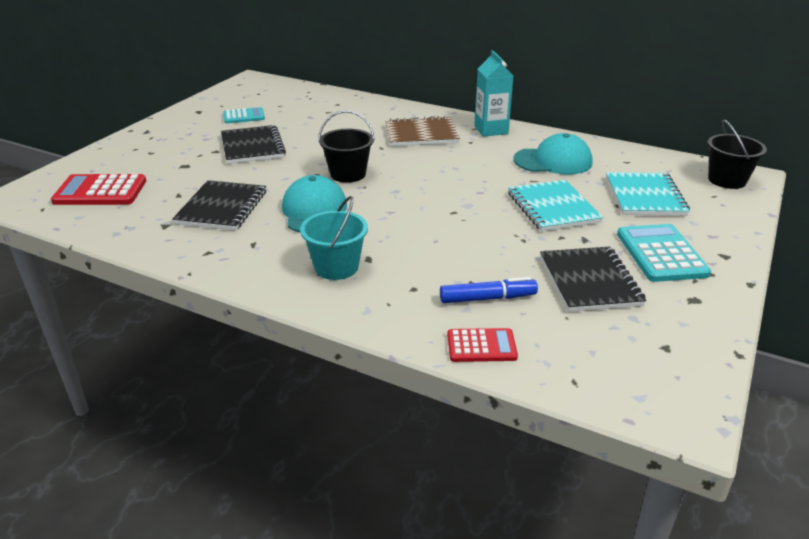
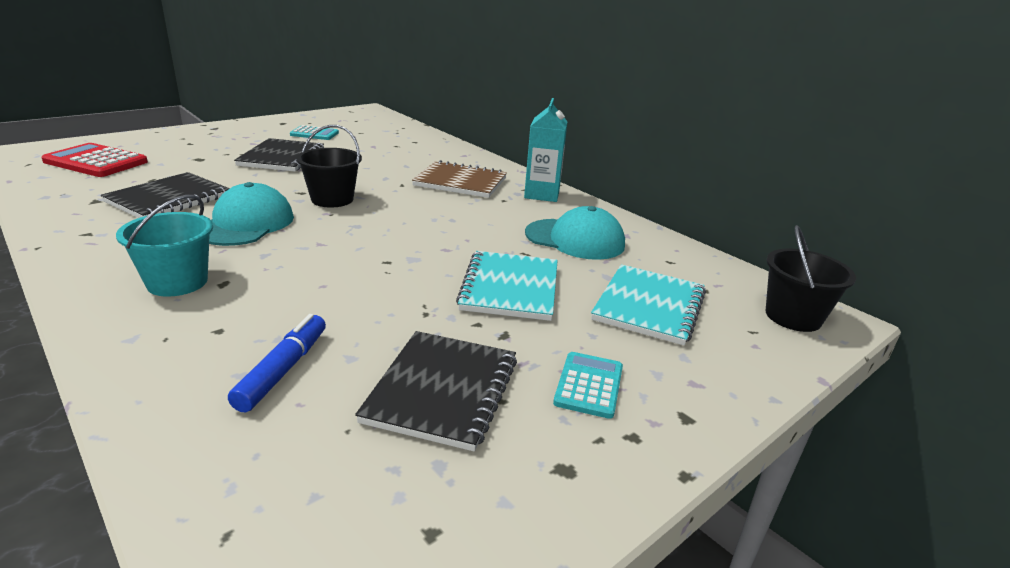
camera: 20 degrees right, 5 degrees down
blue marker [440,277,538,303] -> blue marker turned 90 degrees counterclockwise [228,314,326,412]
red calculator [447,328,518,362] -> none
turquoise calculator [617,224,711,282] -> turquoise calculator [553,352,623,419], size x0.61

